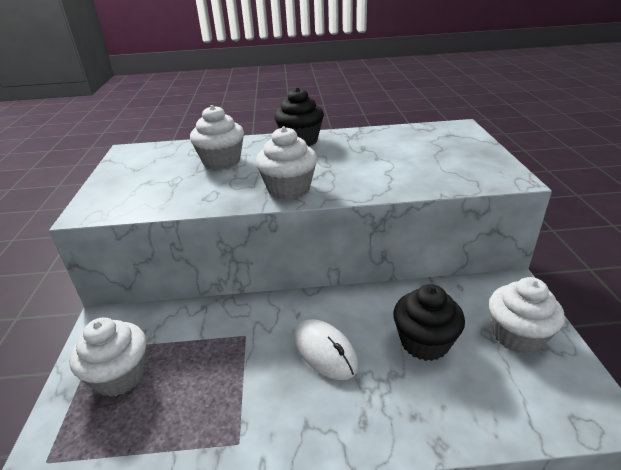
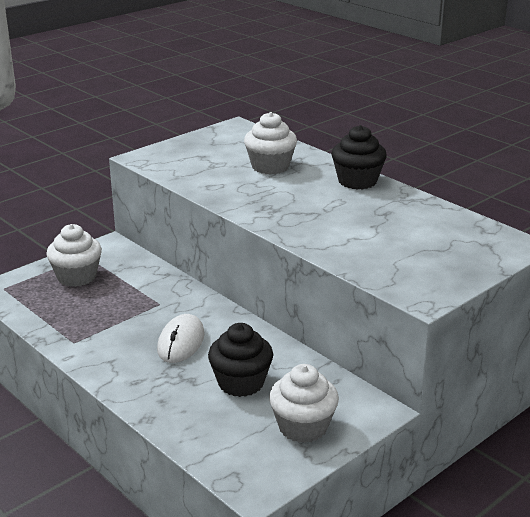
camera: 50 degrees right, 5 degrees down
white cupcake [256,126,317,200] -> none

